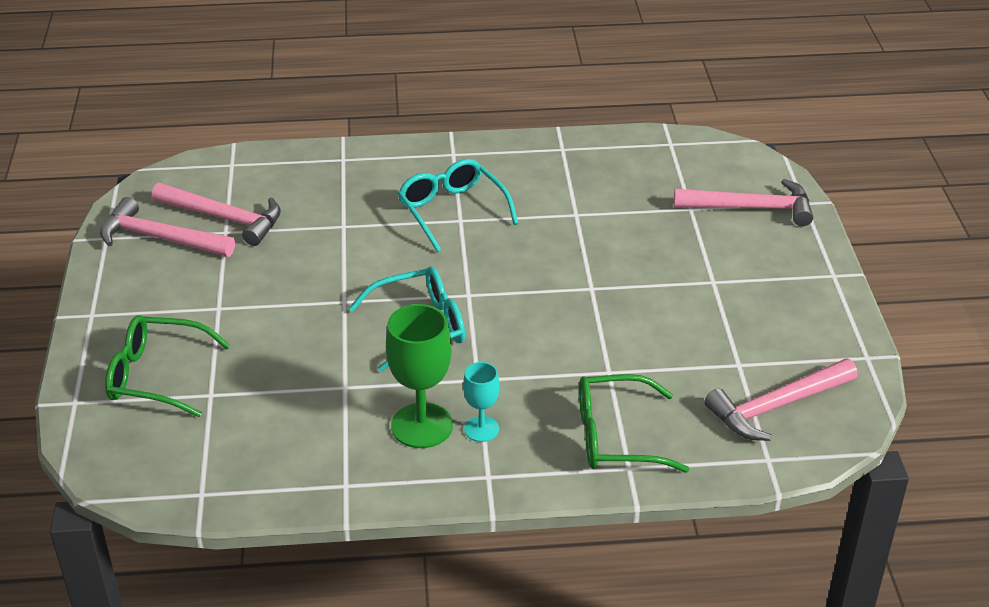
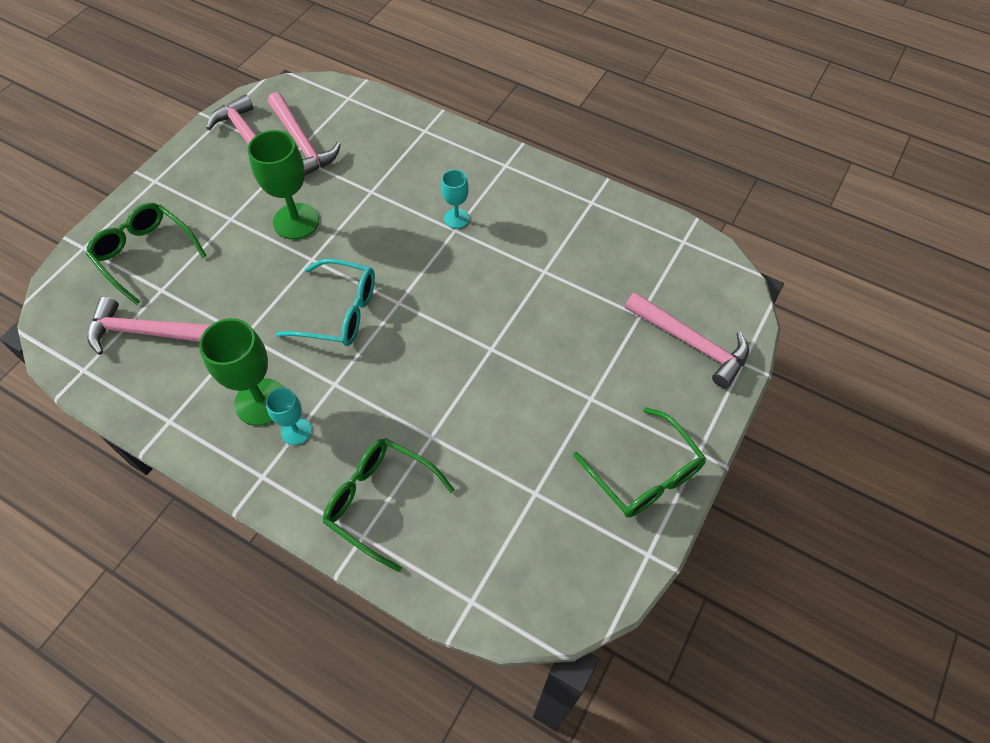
camera: 35 degrees right, 20 degrees up
turquoise glasses [398,159,518,252] -> turquoise goblet [441,169,470,229]
pink hammer [705,358,858,441] -> pink hammer moved to [88,297,210,355]
none -> green goblet [248,130,319,240]
none -> green glasses [573,407,706,517]

